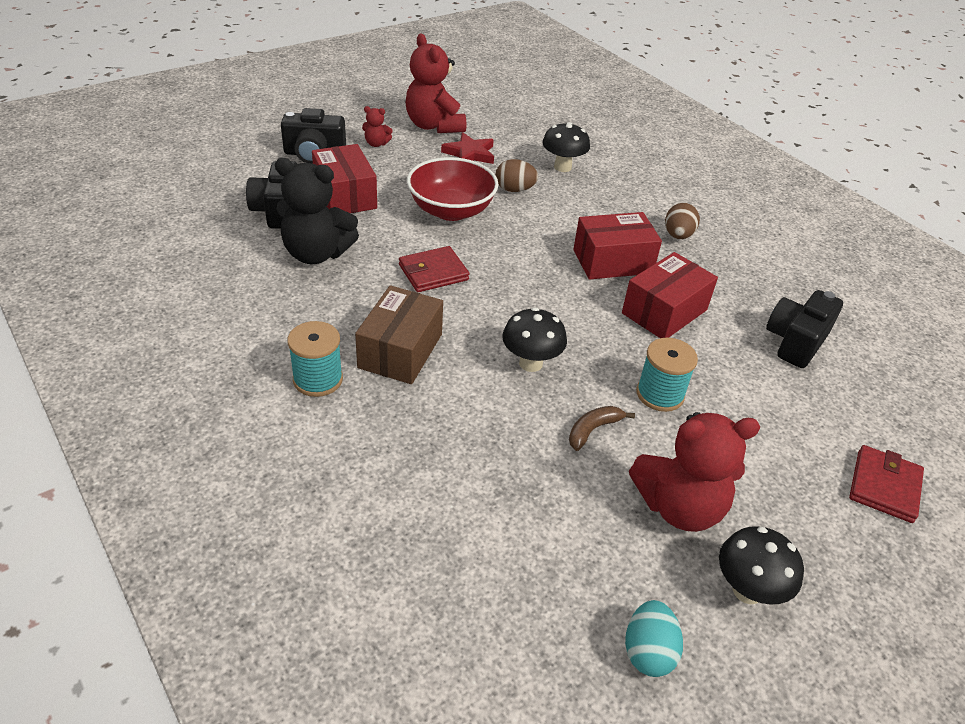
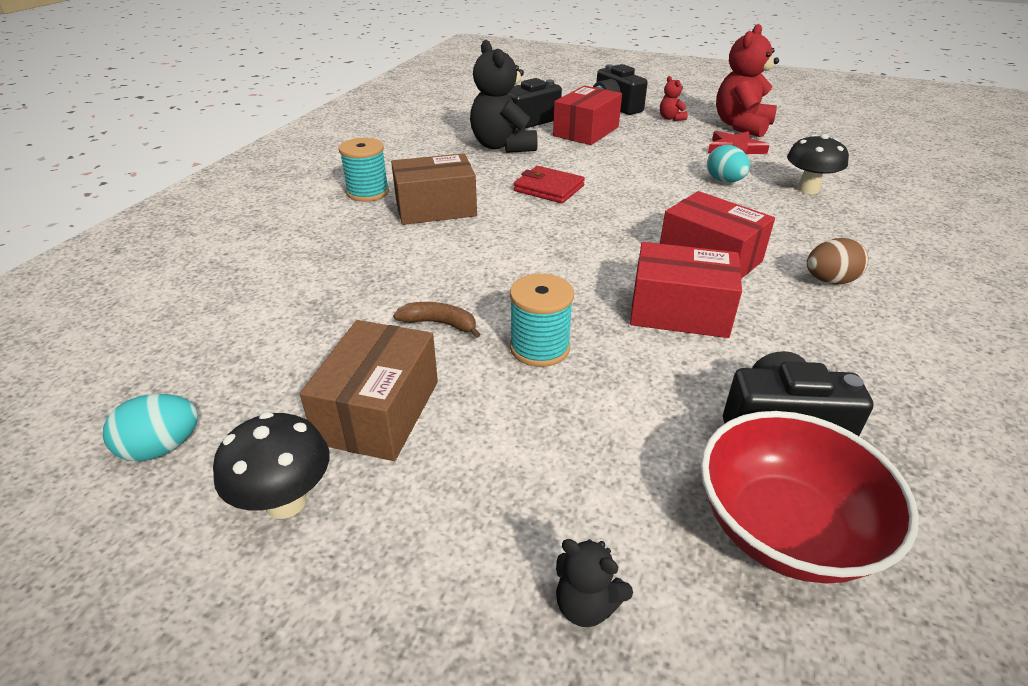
camera: 60 degrees right, 5 degrees down
red bowl [407,157,498,221] -> red bowl moved to [701,411,919,583]
brown egg [496,159,538,192] -> turquoise egg [707,145,750,183]
black mushroom [502,308,567,372] -> none
red teddy bear [629,412,760,532] -> brown box [300,320,438,461]
red wallet [849,445,924,523] -> black teddy bear [556,539,633,627]

